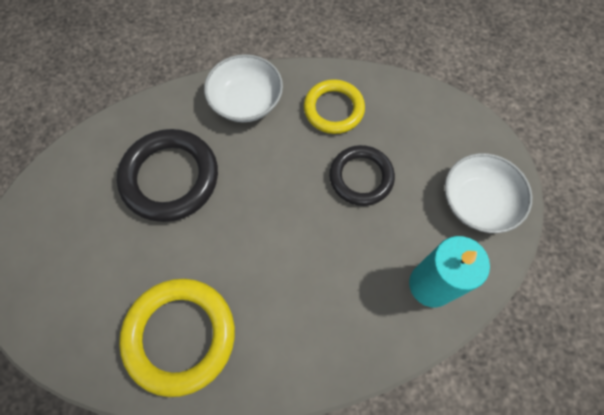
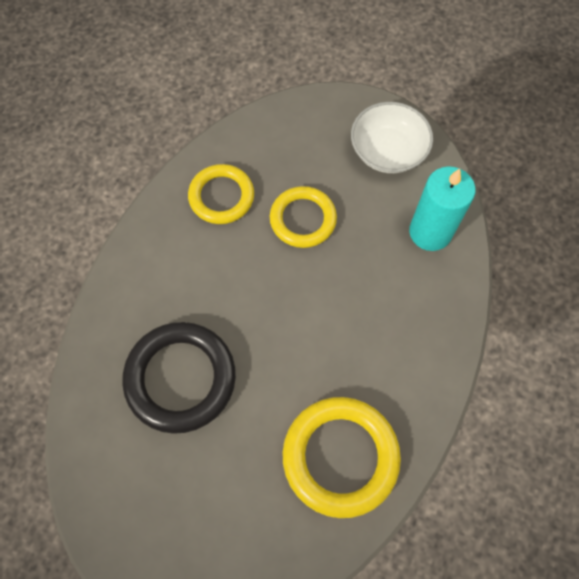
camera: 55 degrees left, 0 degrees up
white bowl [204,54,283,122] -> none
black ring [329,145,395,206] -> yellow ring [270,186,337,248]

